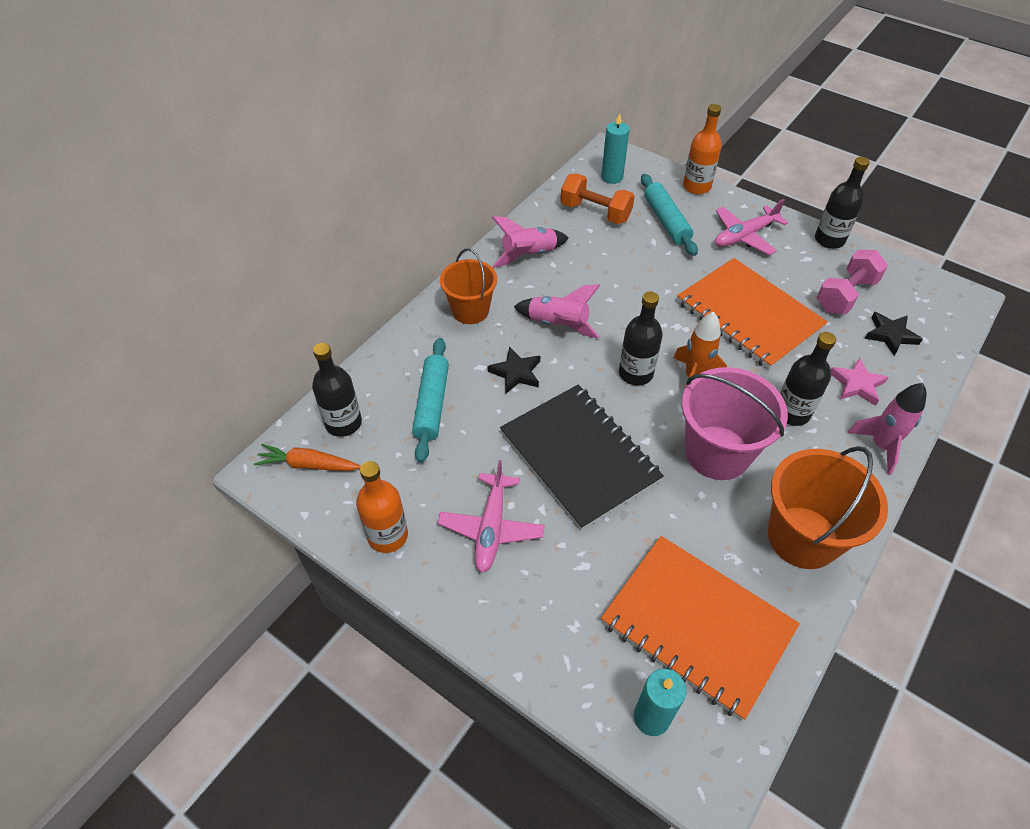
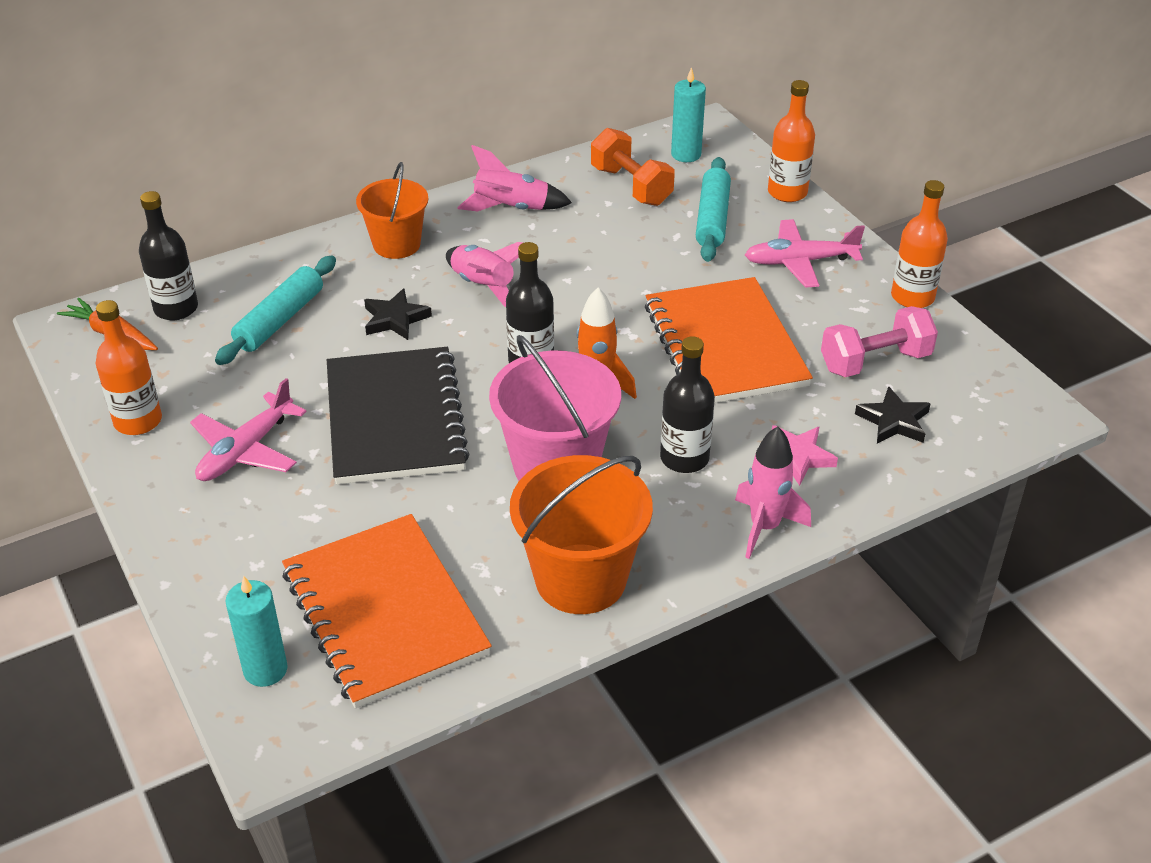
camera: 25 degrees right, 10 degrees down
black bottle [815,157,870,249] -> orange bottle [891,180,948,308]

